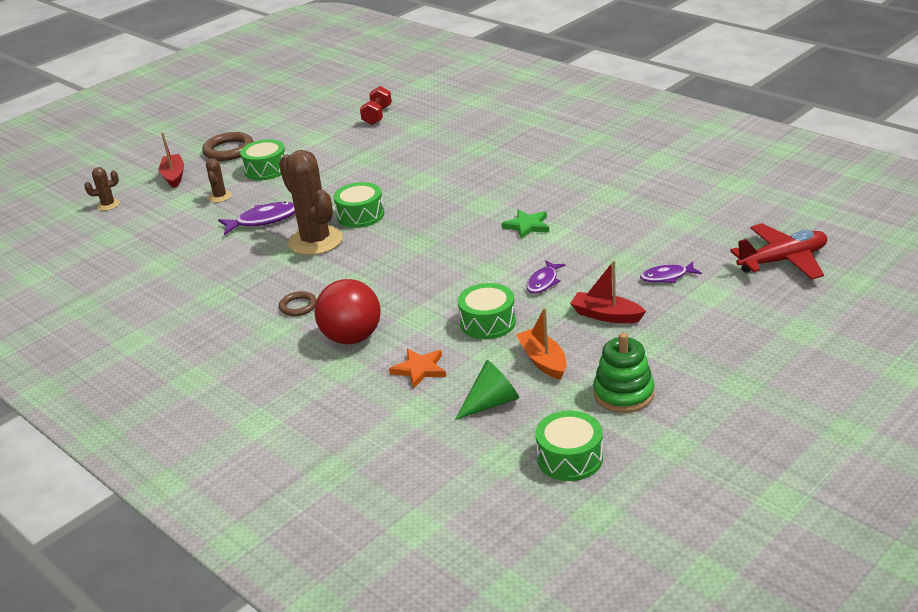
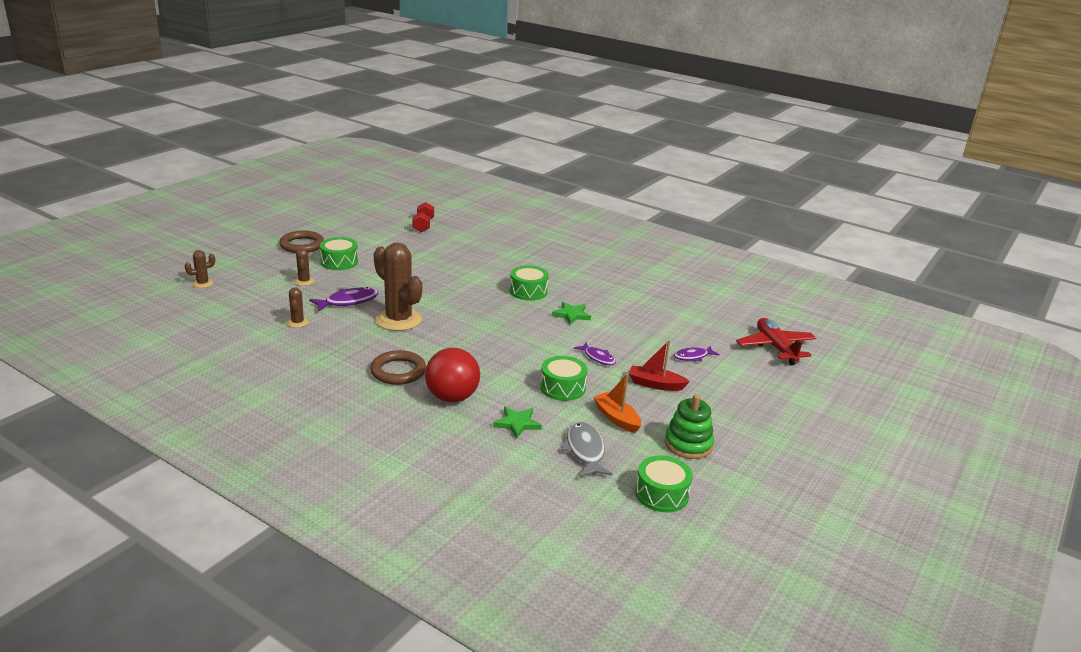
camera: 15 degrees left, 5 degrees down
red boat [159,132,184,188] -> none
brown ring [279,291,317,316] -> brown ring [370,350,426,385], size x1.70
green drum [334,182,384,228] -> green drum moved to [510,265,549,301]
orange star [389,349,446,389] -> green star [493,407,542,439]
green cone [455,360,519,420] -> grey fish [561,421,612,477]
purple fish [526,260,566,294] -> purple fish turned 60 degrees counterclockwise [574,342,616,365]
red plane [730,223,827,279] -> red plane turned 75 degrees counterclockwise [736,318,816,365]
none -> brown cactus [287,287,309,328]

